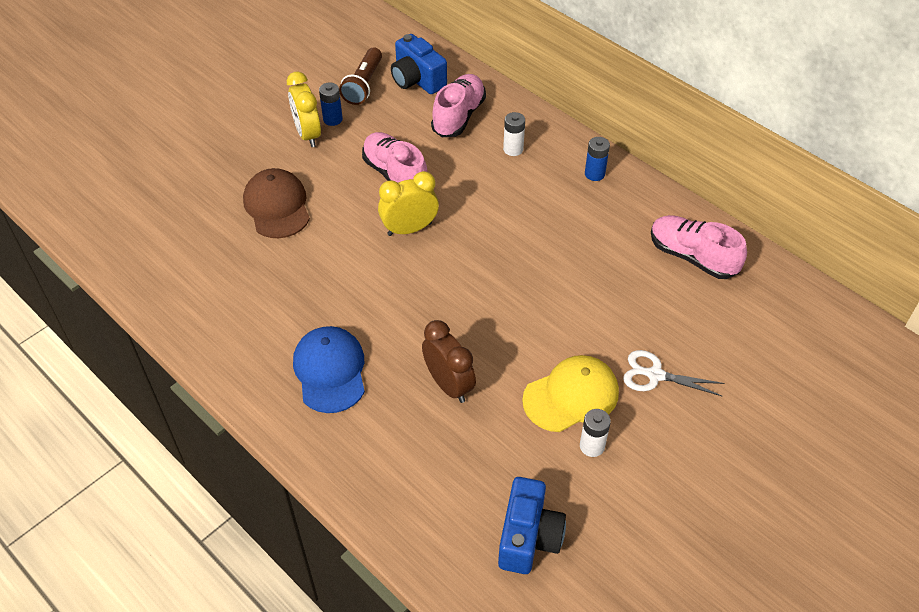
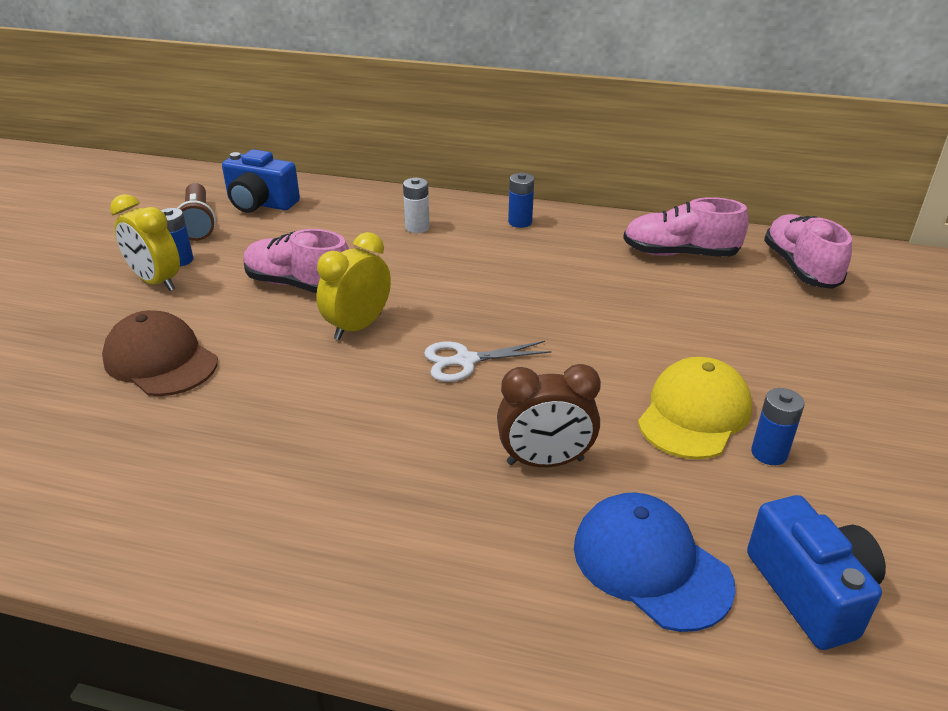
camera: 30 degrees left, 15 degrees down
blue cap [293,326,365,413] -> blue cap moved to [574,493,736,632]
brown clock [422,320,476,403] -> brown clock turned 150 degrees clockwise [497,364,601,467]
pink shoe [431,74,486,137] -> pink shoe moved to [764,214,852,289]
white battery [580,409,611,457] -> blue battery [751,388,805,465]
white scissors [623,350,724,396] -> white scissors moved to [424,341,551,382]

